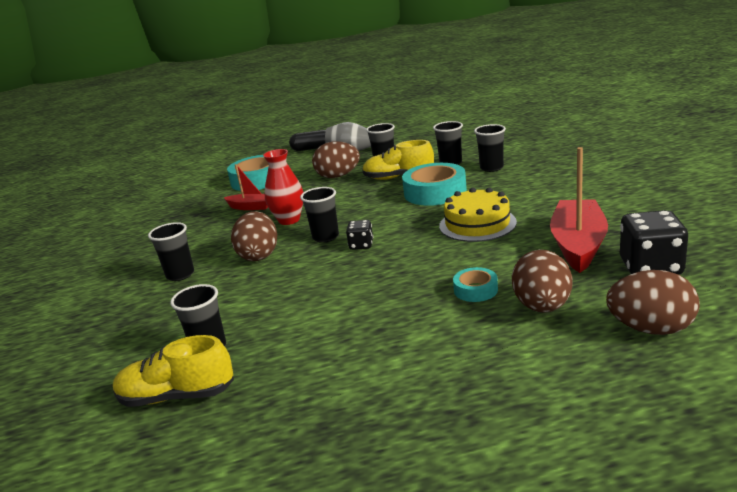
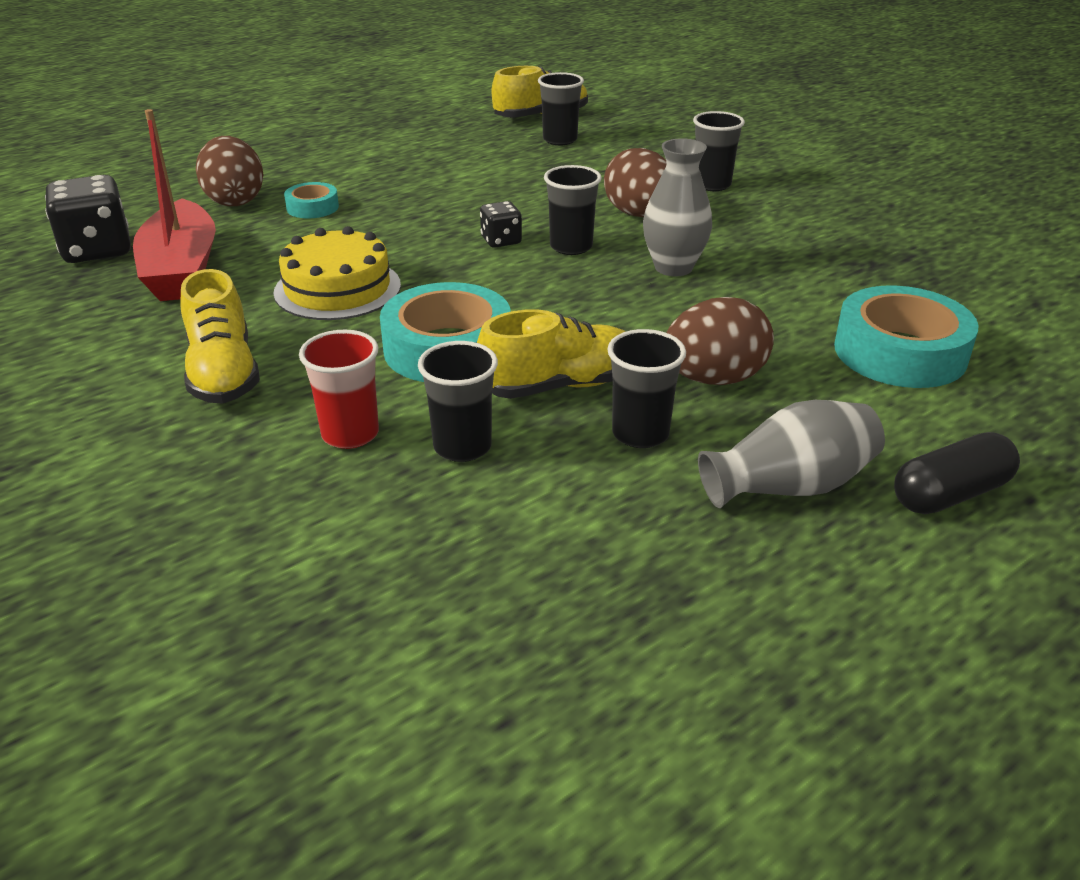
camera: 150 degrees right, 10 degrees up
red boat [224,164,268,210] -> none
red vase [263,149,303,225] -> grey vase [643,138,712,276]
black cup [474,124,506,172] -> red cup [299,330,379,449]
brown egg [606,270,700,335] -> none
none -> yellow shoe [181,269,260,403]

